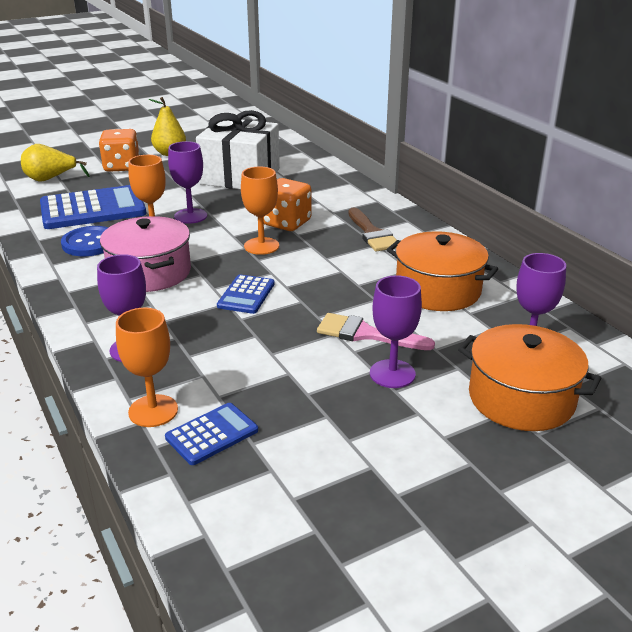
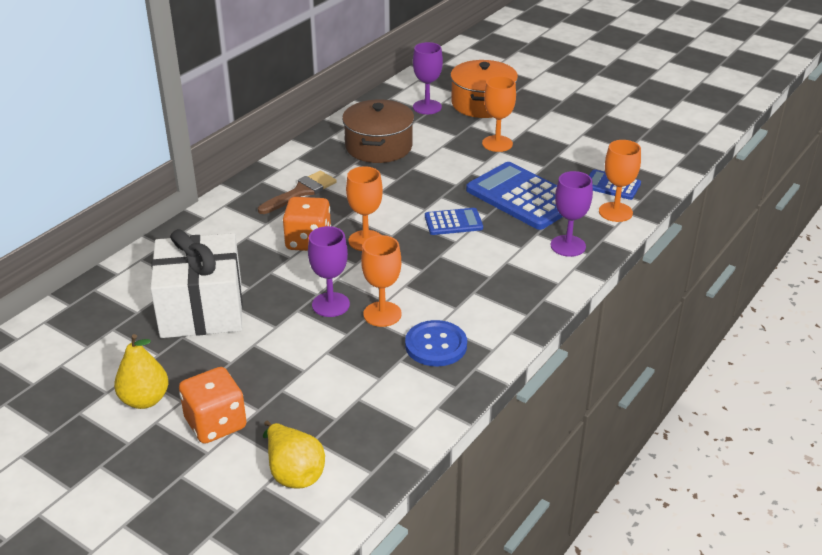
camera: 115 degrees left, 5 degrees up
blue calculator [40,185,146,229] -> blue calculator moved to [466,162,563,230]
pink pot [100,216,191,292] -> none
pink brush [317,313,435,350] -> none
purple goblet [370,275,422,388] -> orange goblet [482,76,516,152]
orange pot [387,231,498,311] -> brown pot [342,100,414,163]

